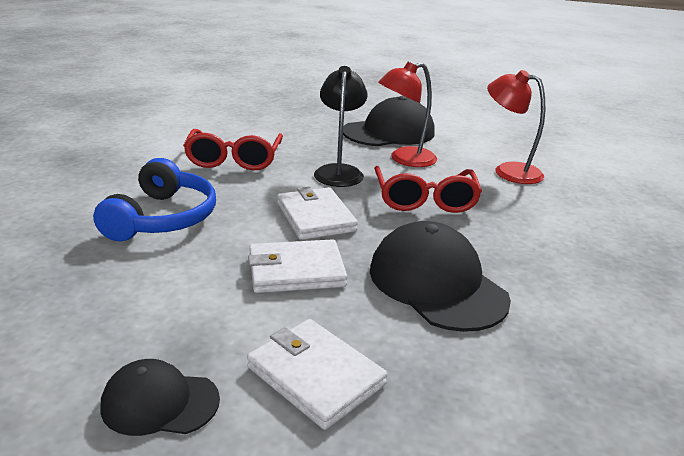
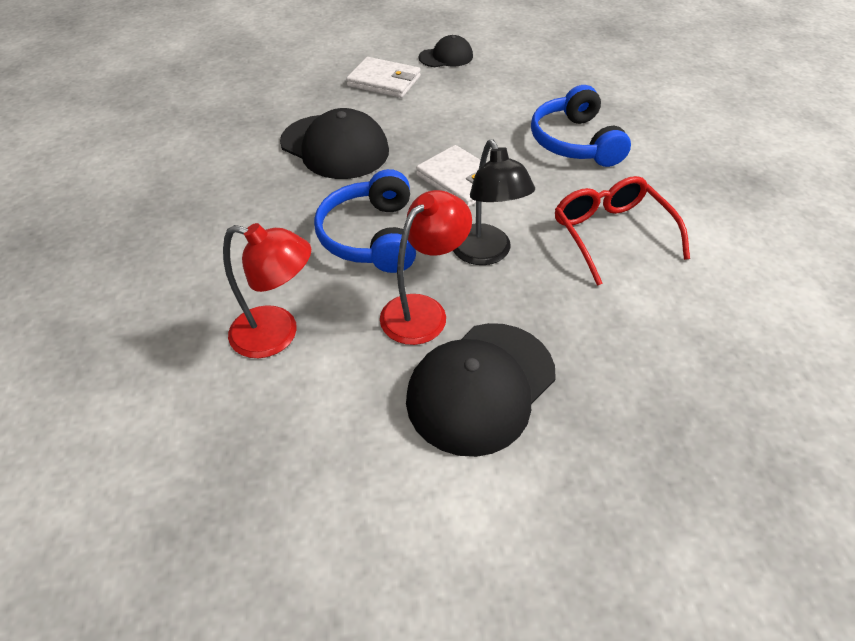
camera: 160 degrees right, 20 degrees up
white wallet [248,239,348,293] -> none
red glasses [374,166,482,213] -> blue headphones [314,169,416,273]

